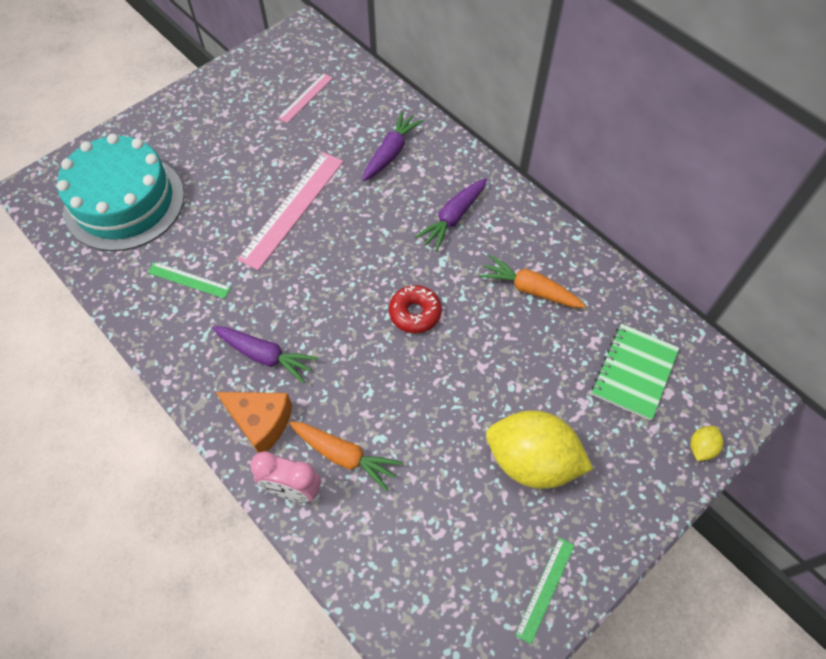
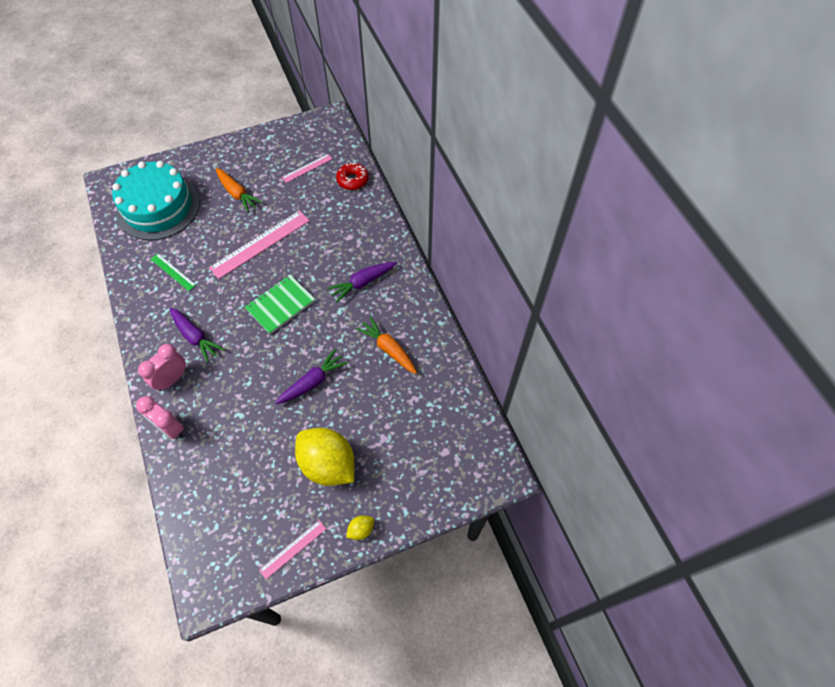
camera: 20 degrees right, 0 degrees up
orange cheese [216,392,292,453] -> pink clock [138,344,186,391]
orange carrot [289,421,403,491] -> orange carrot moved to [216,168,263,213]
purple carrot [362,111,424,181] -> purple carrot moved to [275,349,348,404]
red donut [389,285,442,333] -> red donut moved to [336,162,369,190]
green ruler [515,537,575,644] -> pink ruler [259,520,326,579]
green notebook [592,324,679,421] -> green notebook moved to [245,275,315,334]
yellow lemon [690,426,724,461] -> yellow lemon moved to [346,515,374,540]

